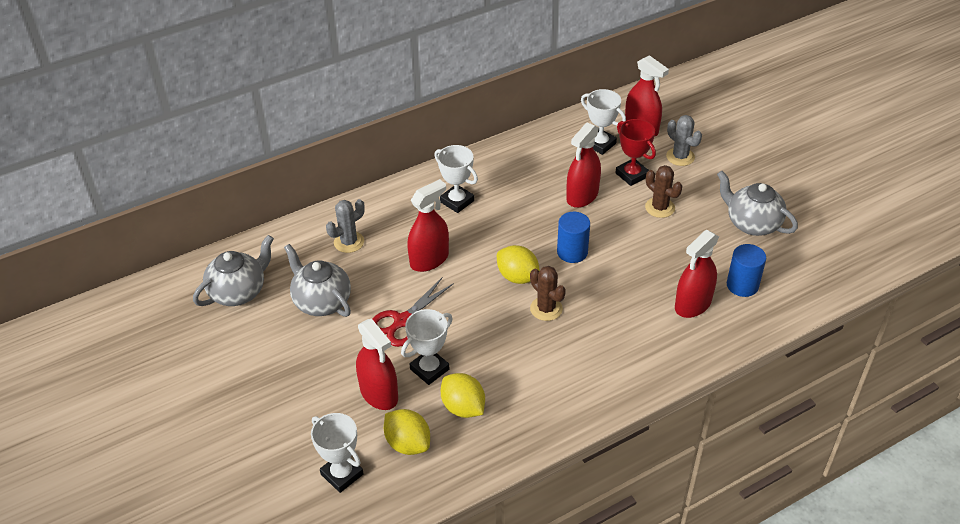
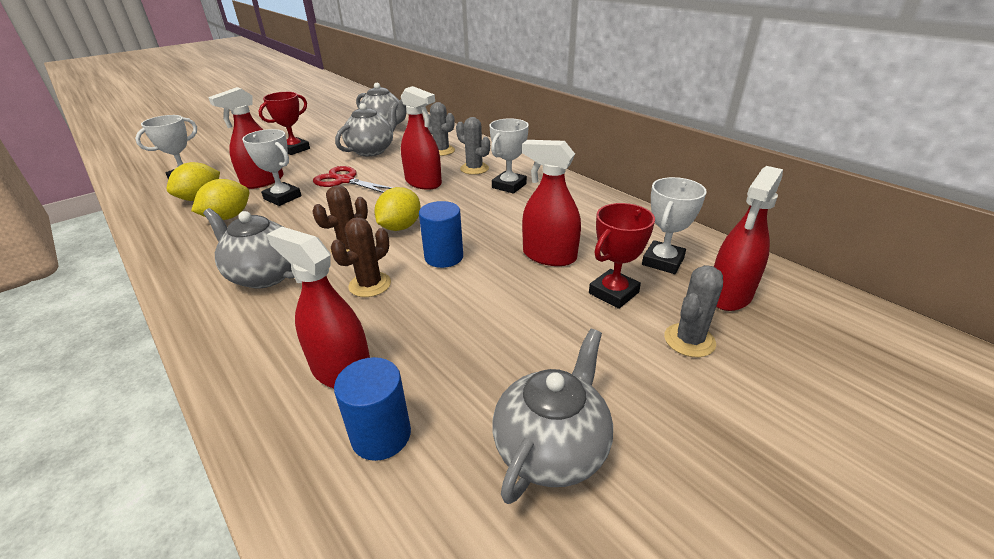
camera: 80 degrees right, 10 degrees down
brown cactus [645,165,682,218] -> brown cactus moved to [331,217,391,297]
none -> grey teapot [203,208,294,289]
none -> red trophy [259,92,310,155]
none -> grey cactus [456,117,490,175]

